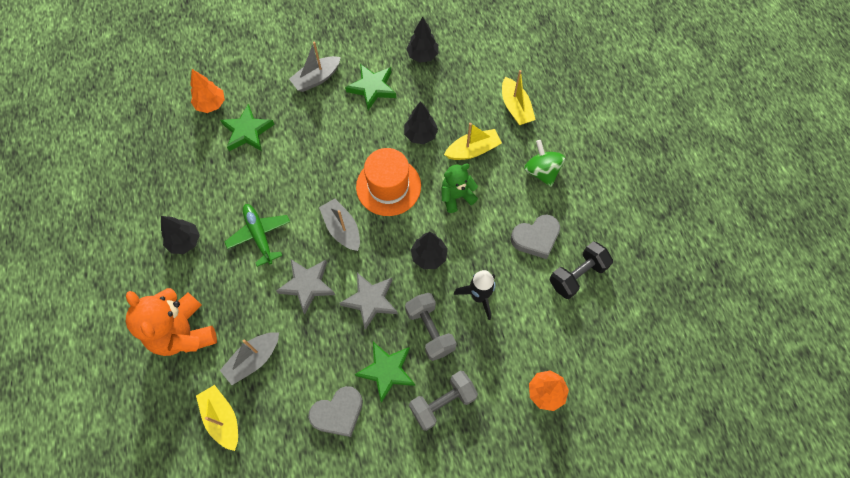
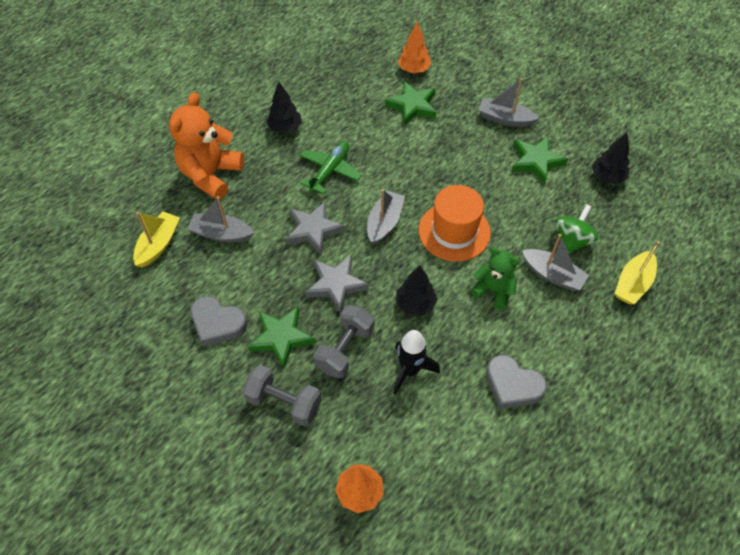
camera: 55 degrees right, 10 degrees down
black tree [404,101,438,144] -> none
yellow boat [444,123,502,160] -> grey boat [522,234,589,291]
green spinning top [524,140,565,187] -> green spinning top moved to [555,204,599,254]
black dumbbell [550,241,613,299] -> none

